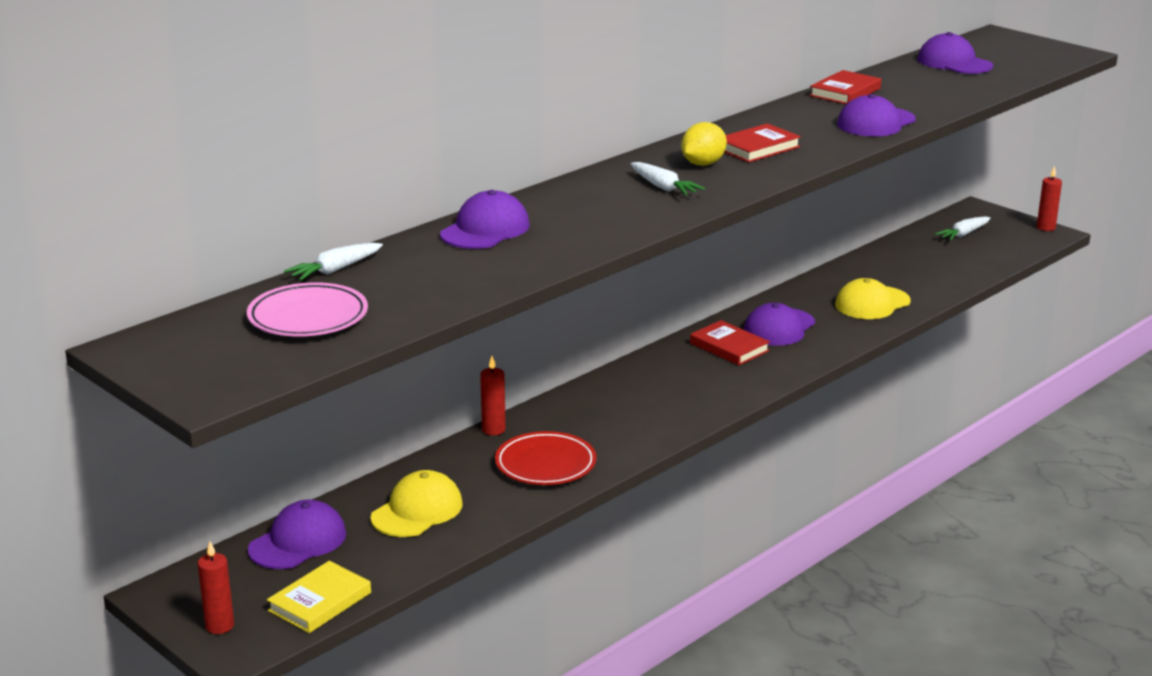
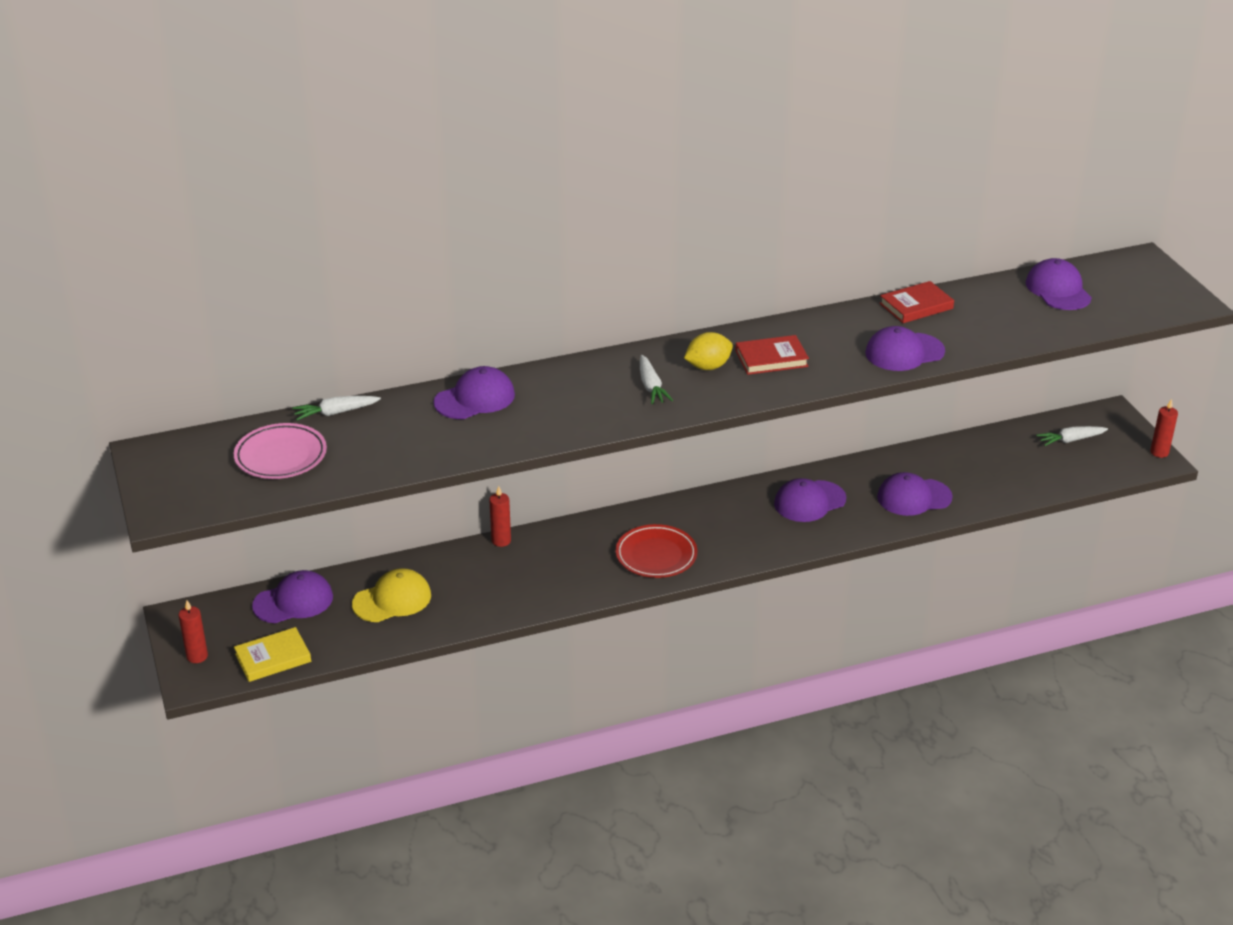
camera: 25 degrees right, 10 degrees up
red plate [495,431,597,485] -> red plate moved to [615,524,697,578]
red book [690,320,770,365] -> none
yellow cap [835,278,911,319] -> purple cap [877,472,953,516]

